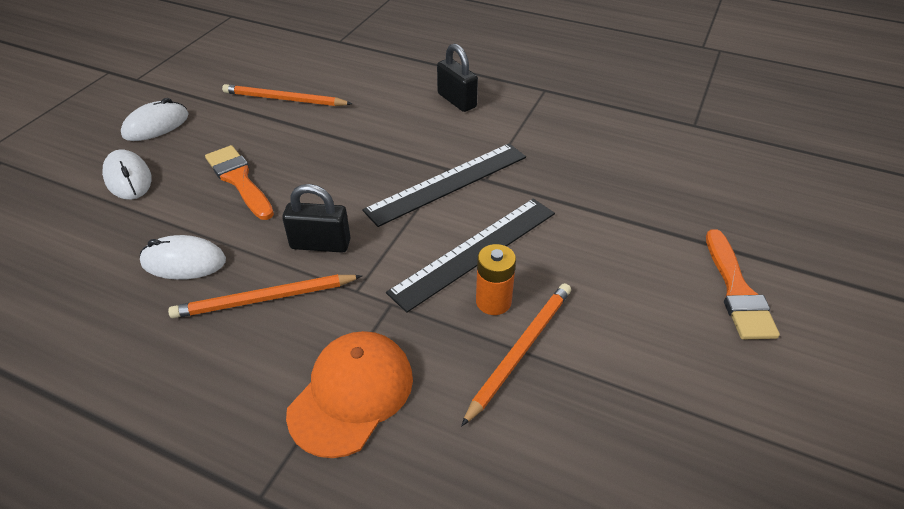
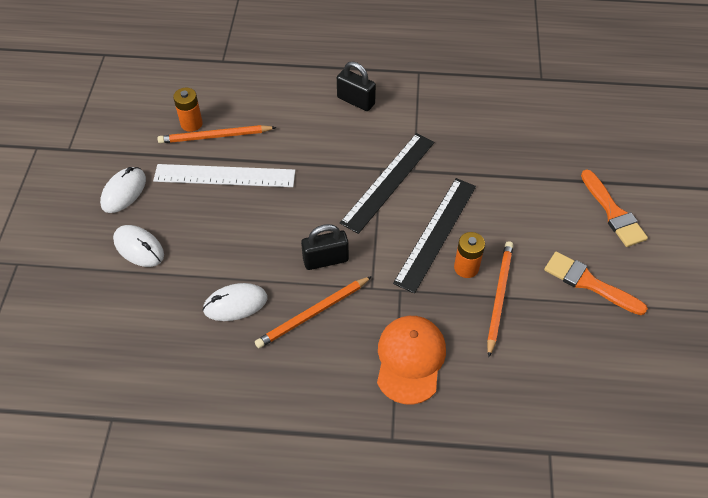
camera: 20 degrees left, 10 degrees up
orange brush [205,145,274,220] -> orange brush moved to [544,252,648,315]
none -> white ruler [153,164,295,187]
none -> orange battery [173,88,203,132]

